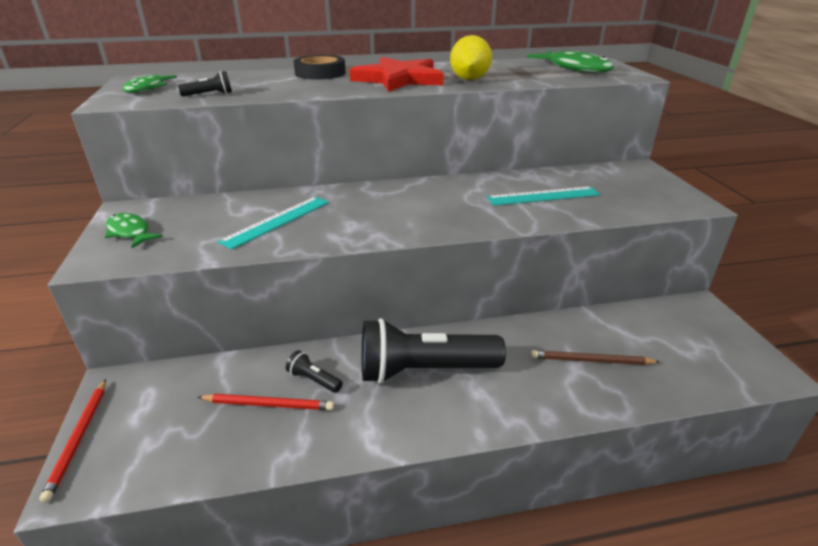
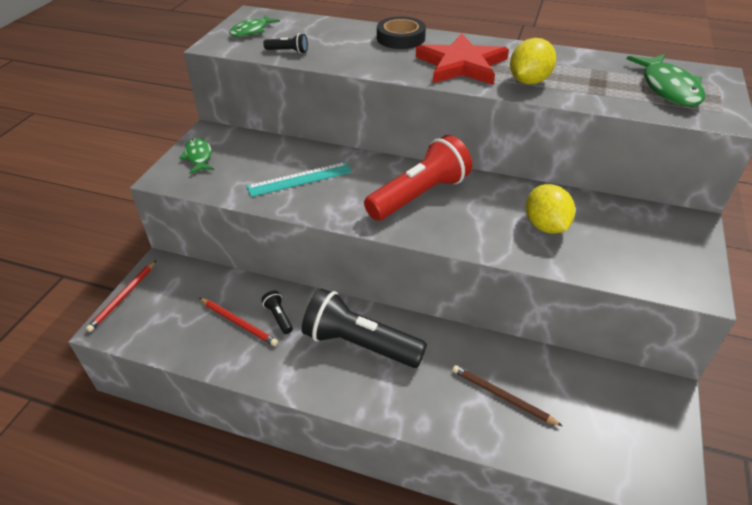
camera: 30 degrees right, 10 degrees up
turquoise ruler [487,186,600,206] -> yellow lemon [526,184,575,234]
none -> red flashlight [364,135,472,221]

